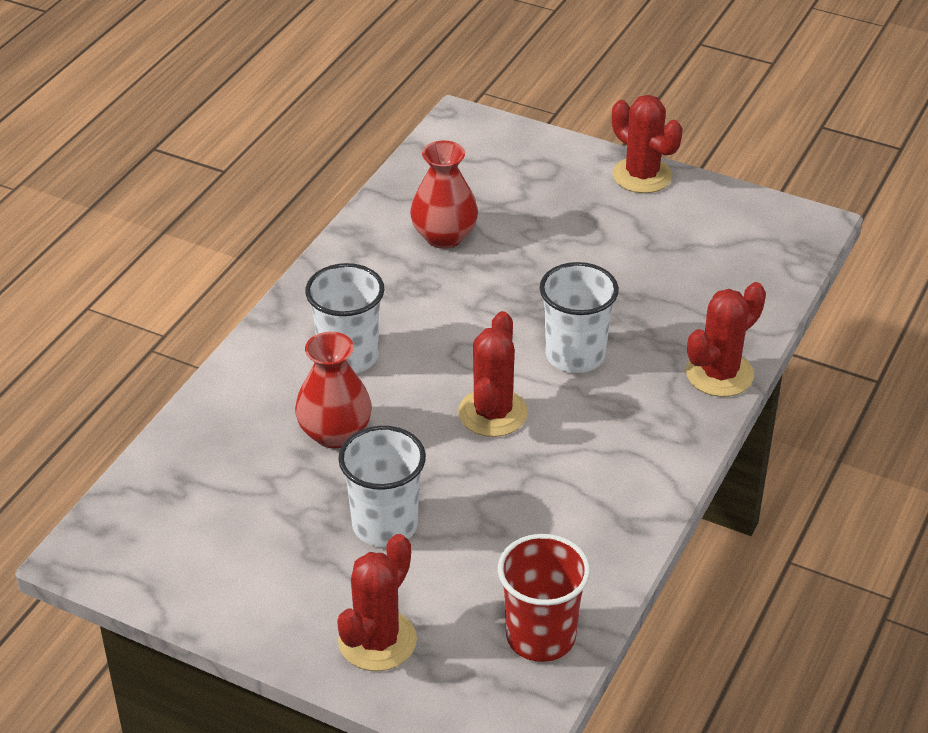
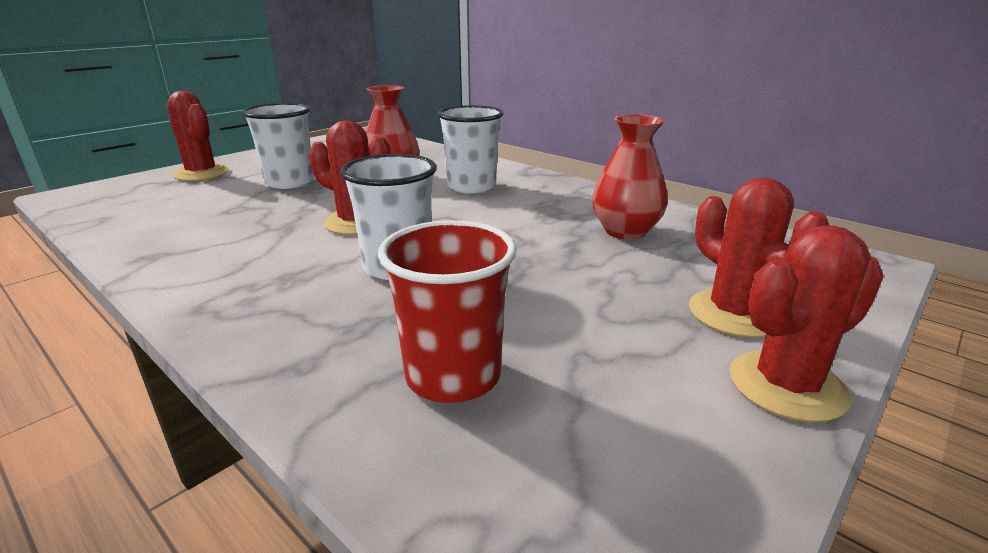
camera: 105 degrees right, 15 degrees down
red cup [498,534,590,662] -> red cup moved to [378,220,517,403]
red cactus [686,282,766,397] -> red cactus moved to [689,178,829,338]

